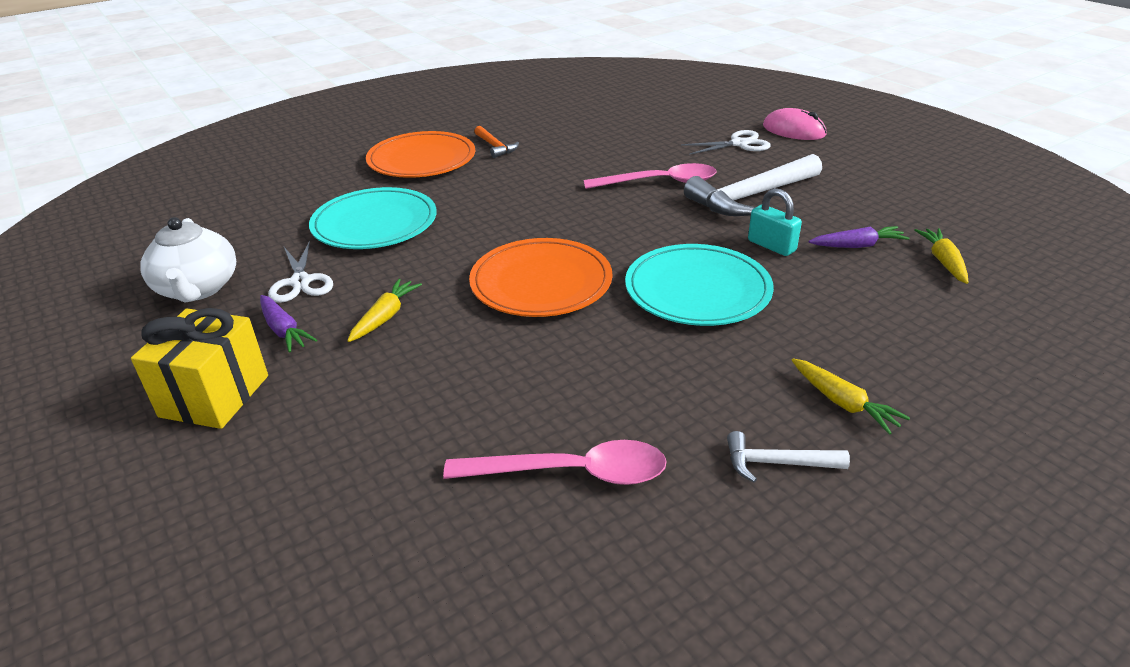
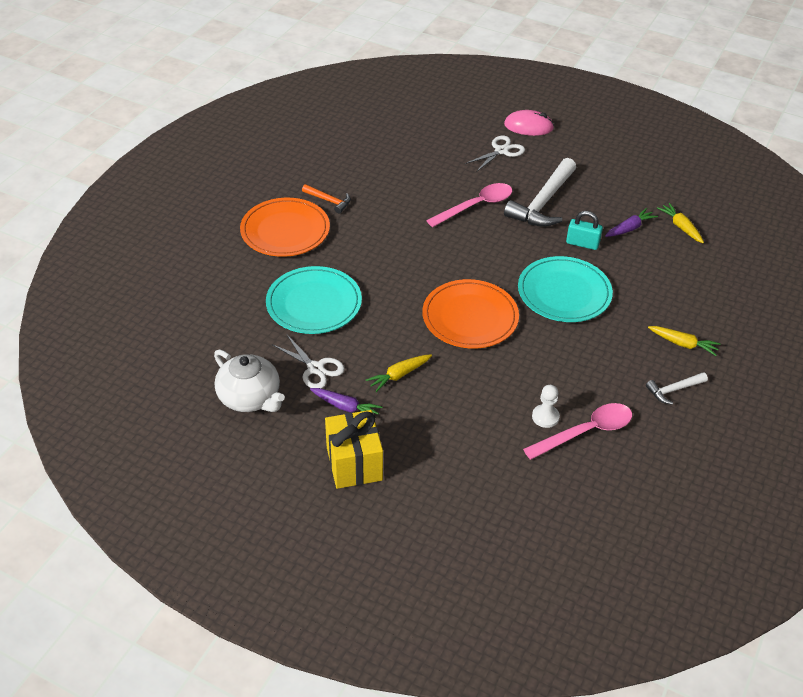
camera: 30 degrees left, 10 degrees up
yellow carrot [347,279,422,342] -> yellow carrot turned 120 degrees counterclockwise [366,354,432,392]
none -> white pawn [532,385,560,428]

